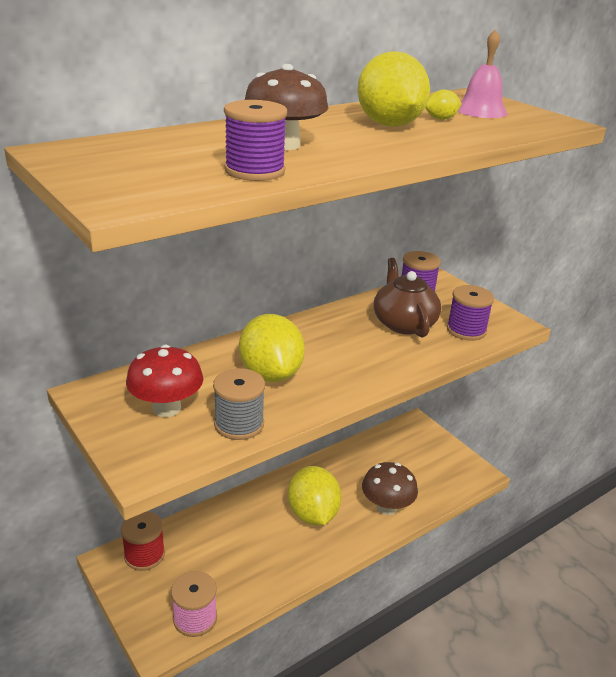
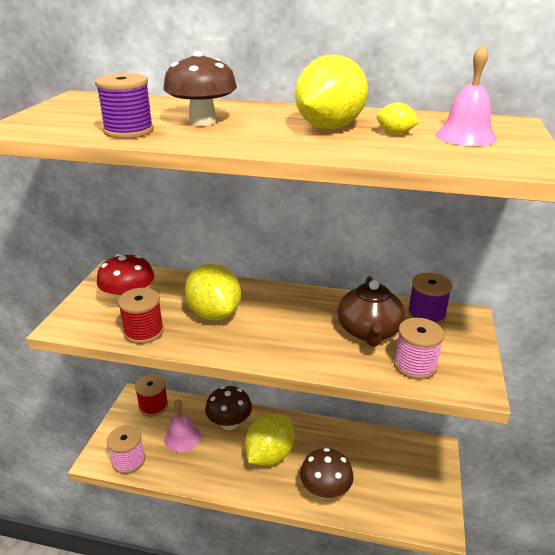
camera: 50 degrees right, 0 degrees up
grey spool [213,368,265,440] -> red spool [118,288,164,344]
yellow lemon [239,314,305,382] -> yellow lemon turned 60 degrees counterclockwise [185,264,241,321]
brown teapot [374,258,441,337] -> brown teapot turned 150 degrees clockwise [337,276,405,347]
purple spool [447,285,494,341] -> pink spool [394,318,444,380]
none -> pink bell [164,399,201,452]
none -> brown mushroom [205,386,252,430]

